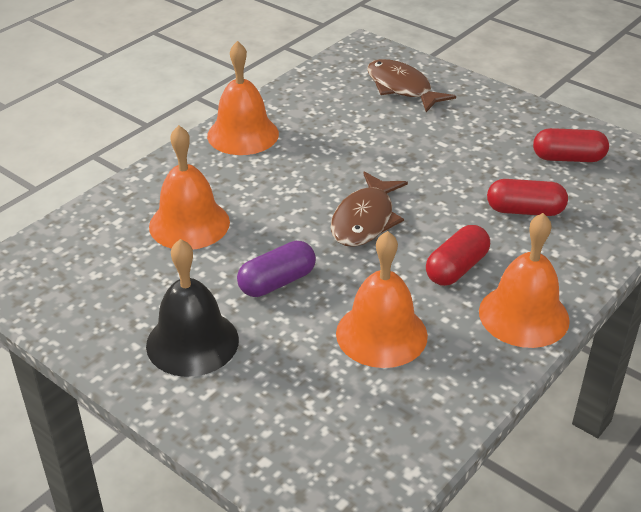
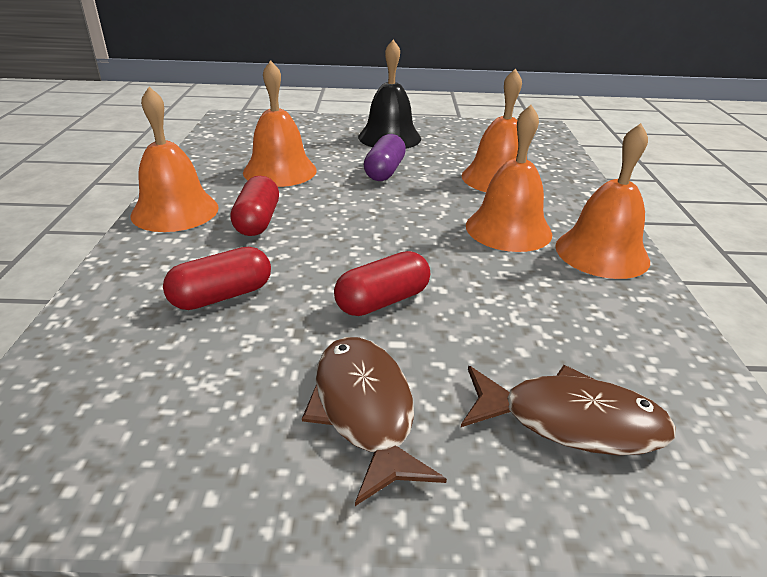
camera: 140 degrees right, 5 degrees down
brown fish [330,171,408,247] -> brown fish moved to [302,337,447,506]
red capsule [533,128,609,162] -> red capsule moved to [334,251,430,316]
none -> orange bell [466,105,552,252]

